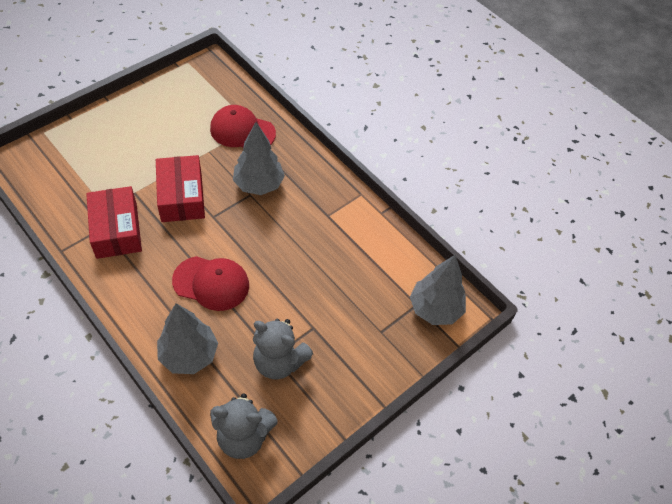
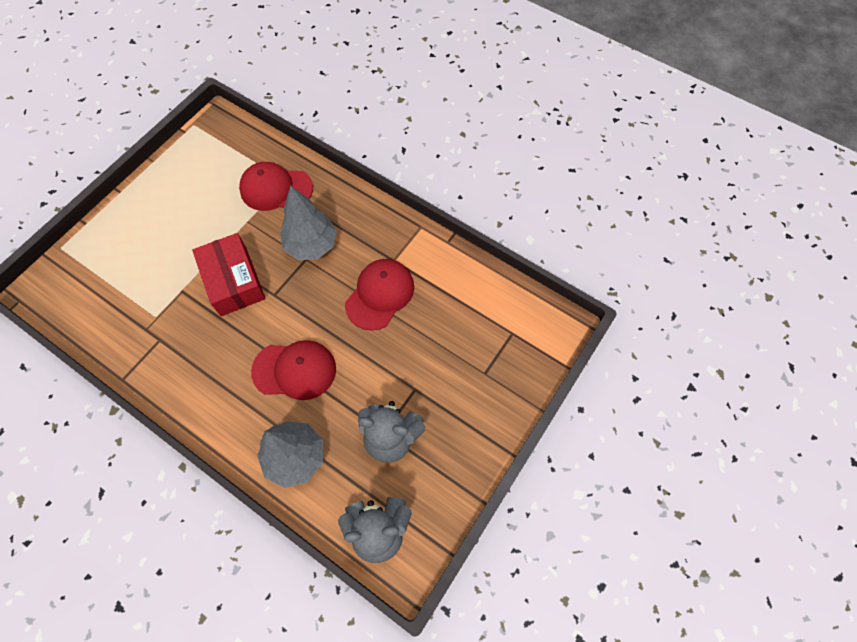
camera: 10 degrees left, 10 degrees up
red box [86,186,142,259] -> none
grey tree [410,255,466,325] -> none
none -> red cap [345,259,414,331]

